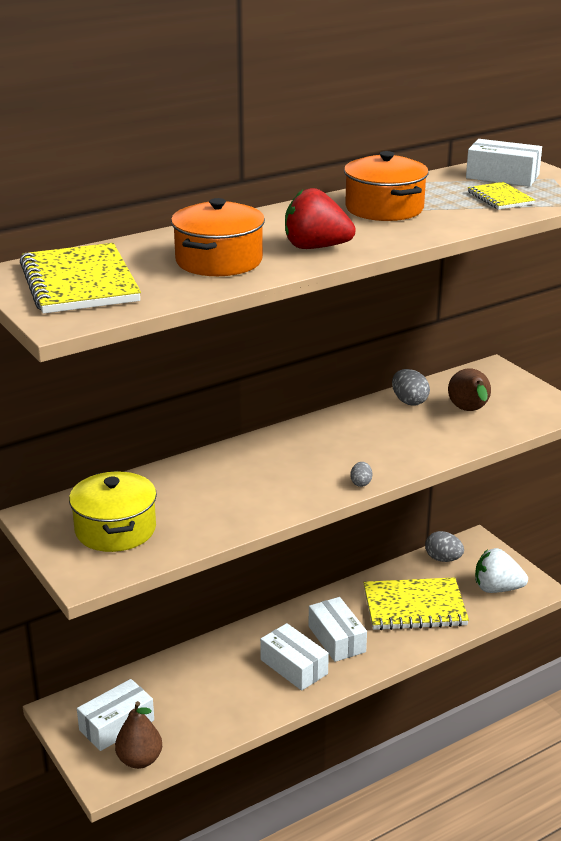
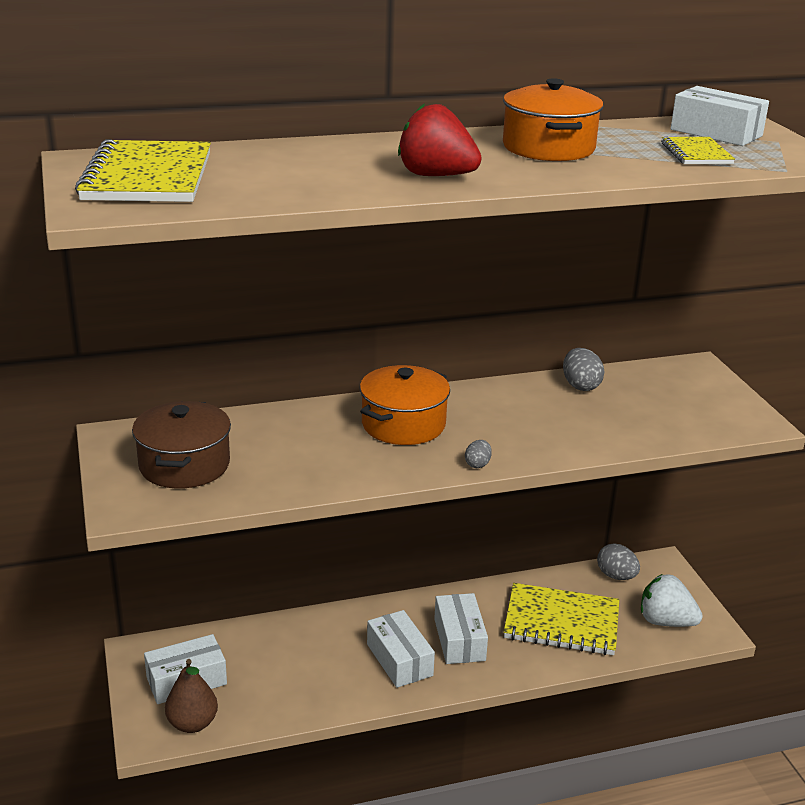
camera: 15 degrees right, 0 degrees up
yellow pot [69,471,157,552] -> brown pot [132,401,231,489]
orange pot [171,198,265,276] -> orange pot moved to [360,365,450,445]
brown pear [448,368,491,411] -> none

